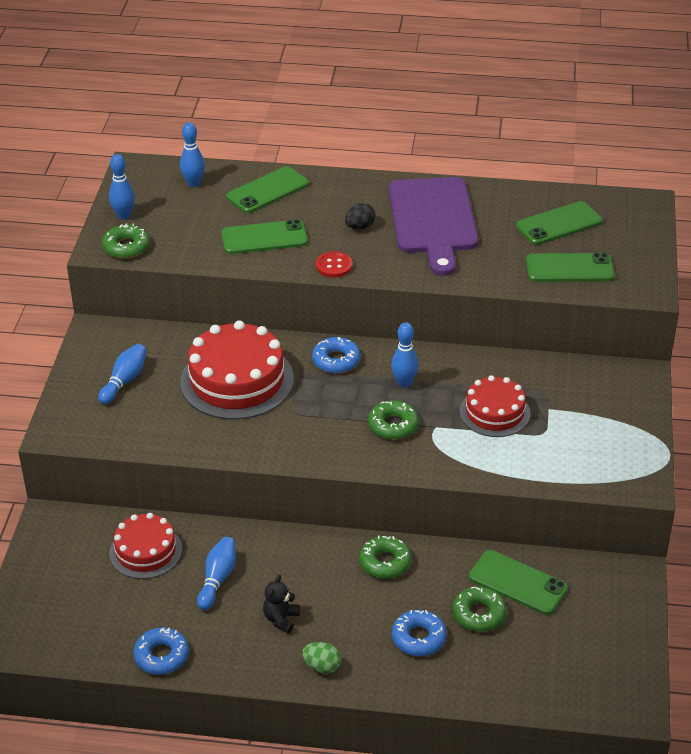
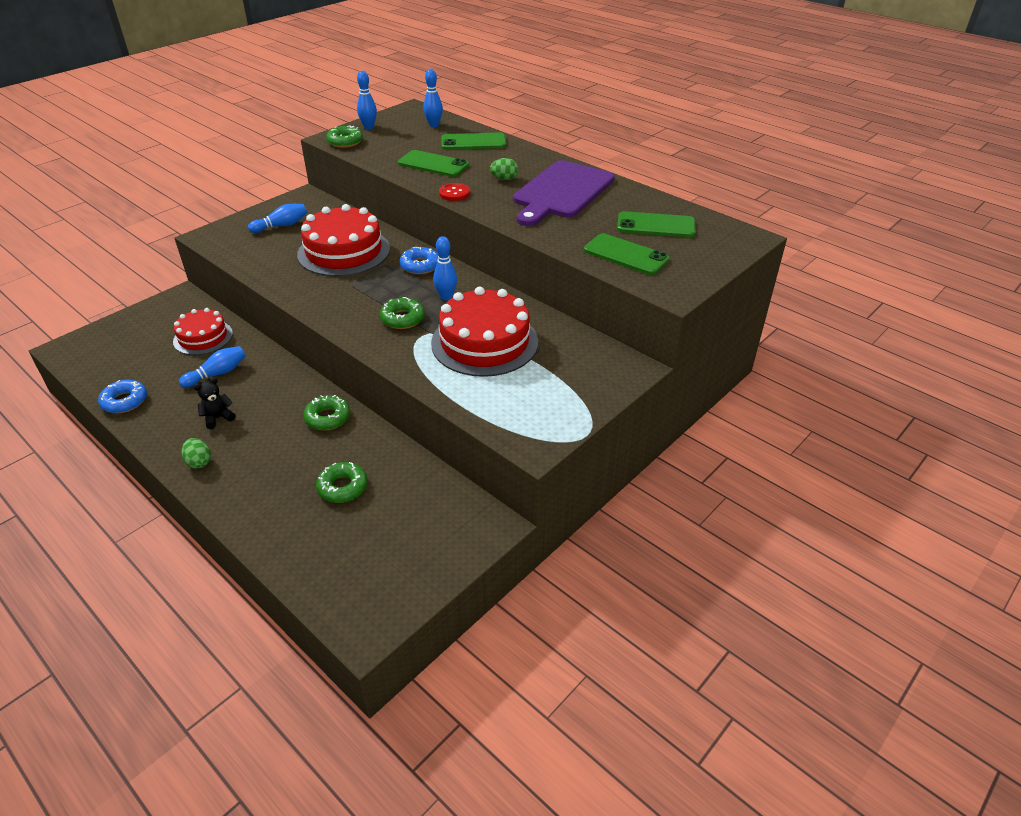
camera: 35 degrees right, 0 degrees up
black egg [345,203,375,229] -> green egg [490,158,518,180]
blue donut [392,610,447,656] -> none
red cake [460,375,530,437] -> red cake [431,287,538,377], size x1.65
green phone [469,550,568,615] -> none

